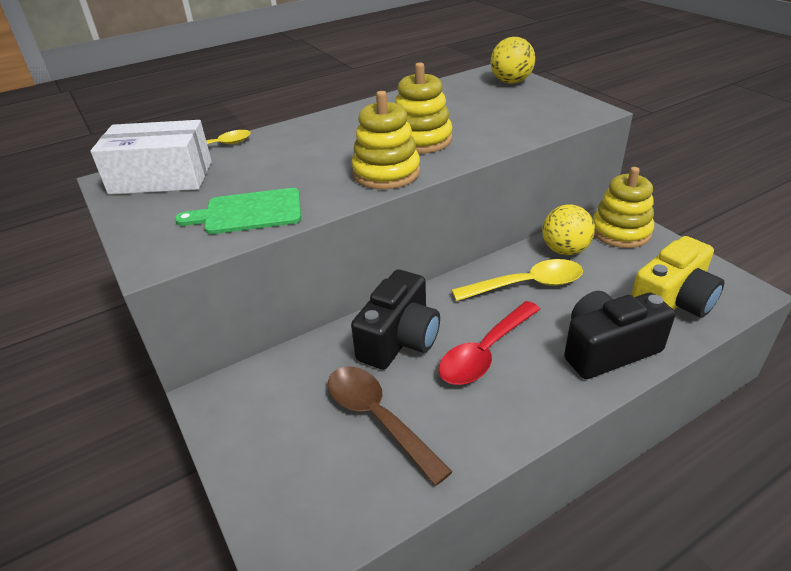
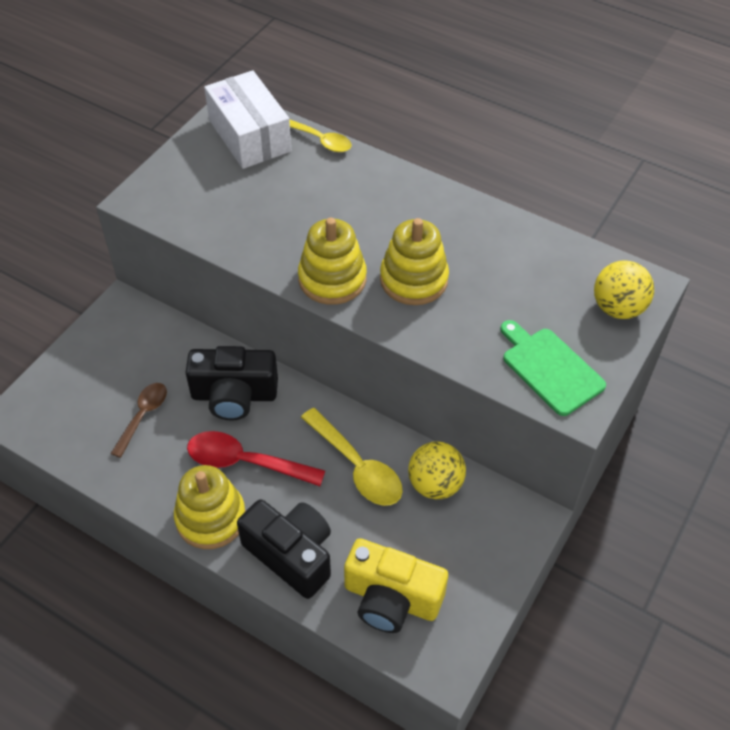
camera: 60 degrees right, 15 degrees up
green cutting board [175,188,301,234] -> green cutting board moved to [500,320,606,416]
brown spoon [328,366,453,486] -> brown spoon [110,383,167,458], size x0.66
yellow stacking toy [593,167,654,248] -> yellow stacking toy moved to [174,465,246,549]

